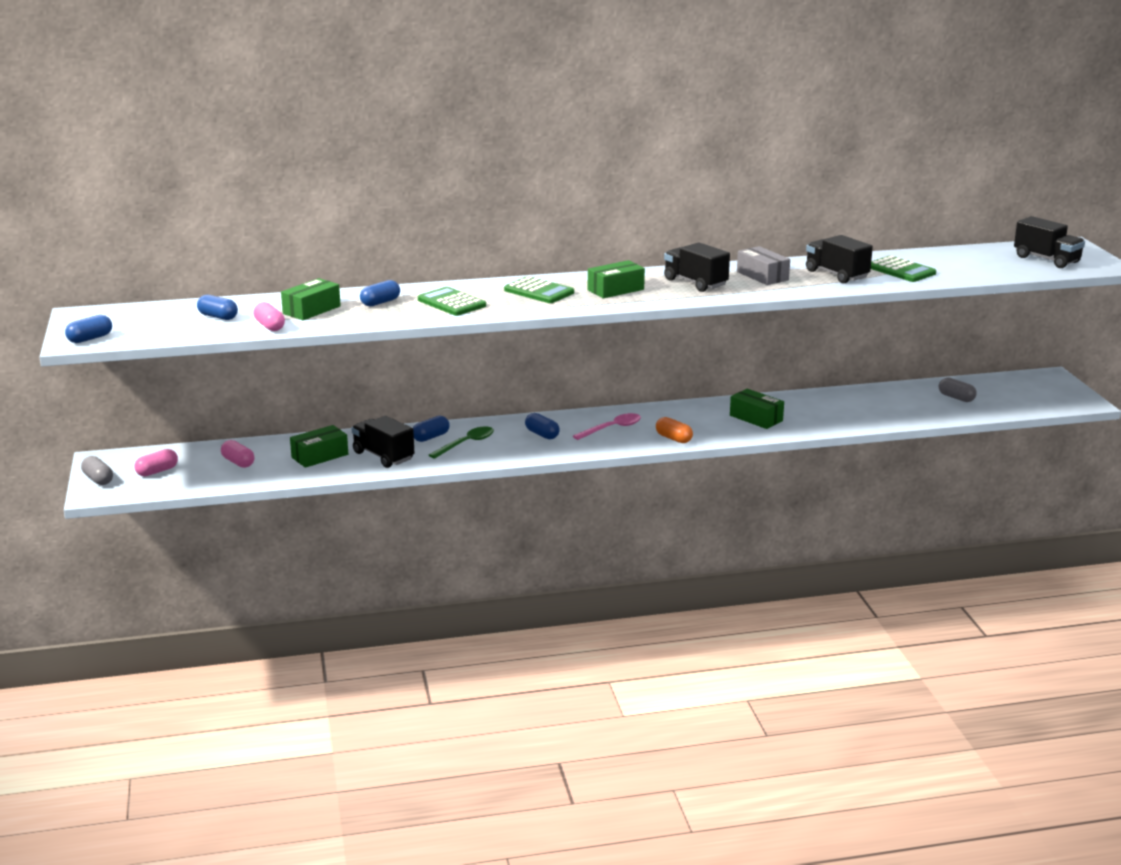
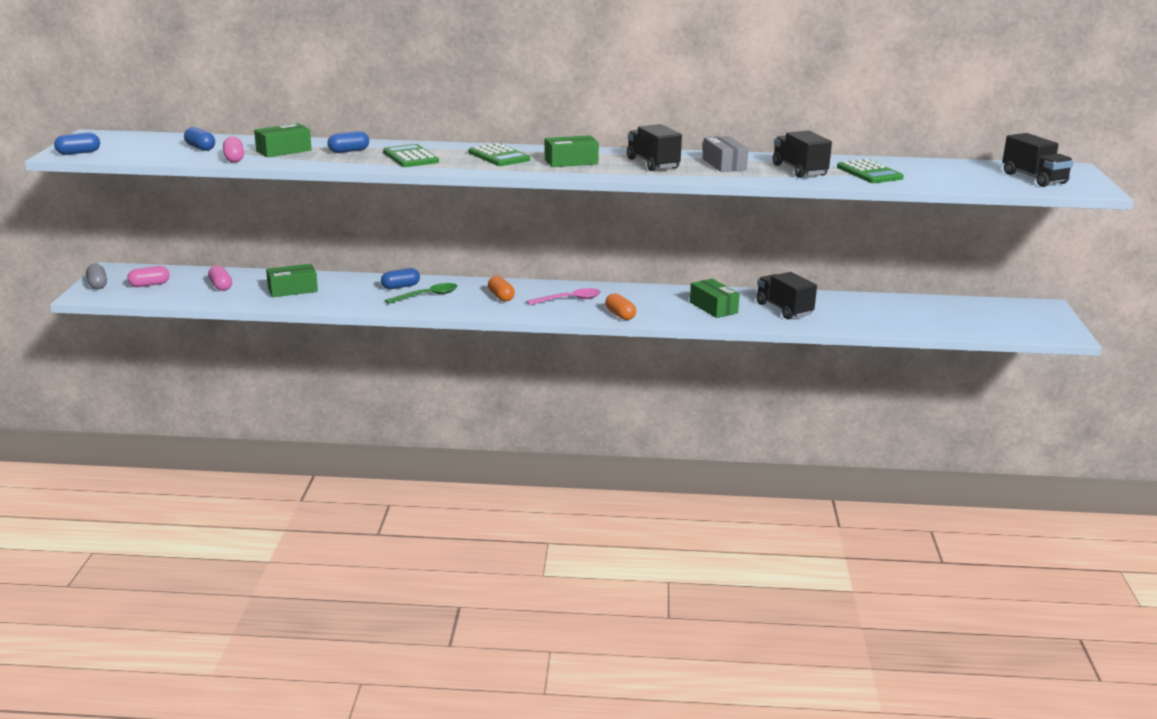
camera: 15 degrees right, 0 degrees up
black truck [352,416,414,468] -> black truck moved to [756,272,817,319]
blue capsule [525,413,560,439] -> orange capsule [488,276,515,302]
grey capsule [939,378,977,402] -> none

